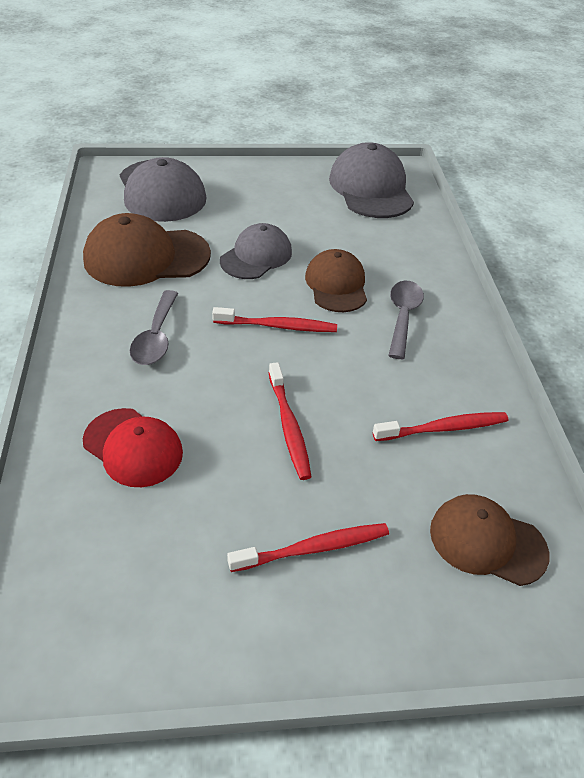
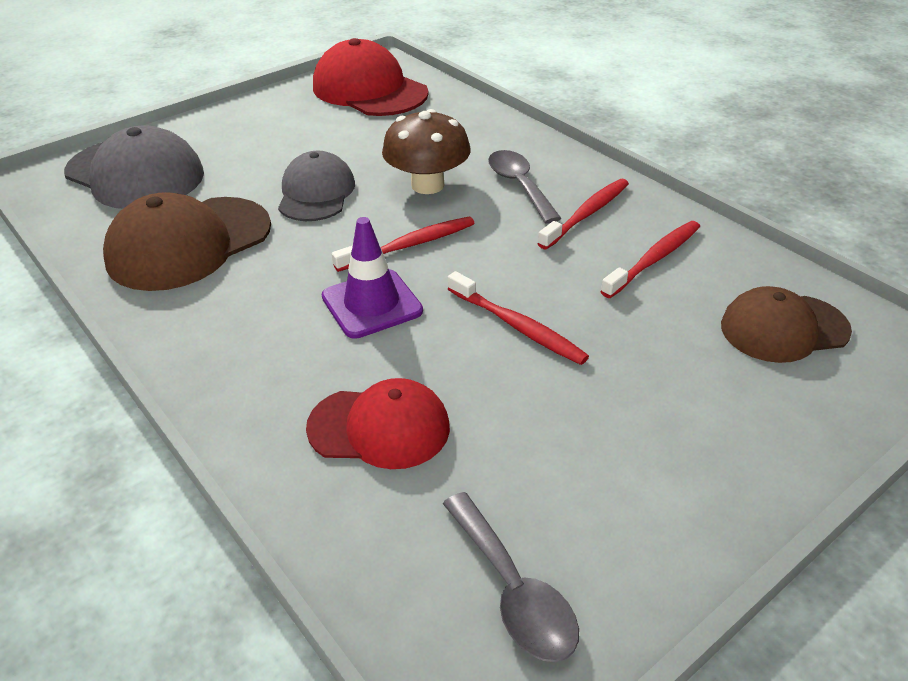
camera: 30 degrees left, 5 degrees down
grey spoon [130,290,178,365] -> grey spoon moved to [443,492,579,662]
red toothbrush [227,523,389,572] -> red toothbrush moved to [538,179,629,249]
brown cap [305,249,367,312] -> brown mushroom [382,109,471,194]
grey cap [329,142,414,218] -> red cap [313,38,428,116]
none -> purple traffic cone [322,217,423,339]

